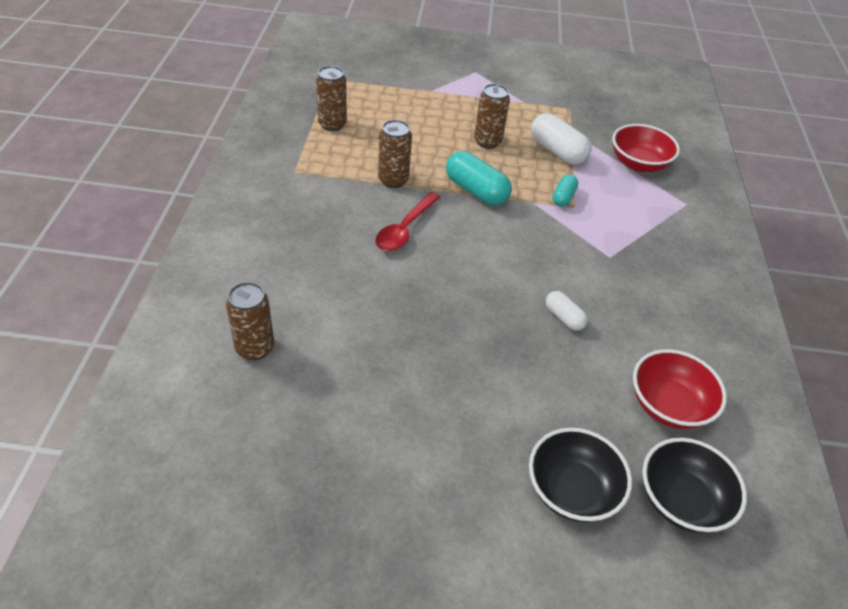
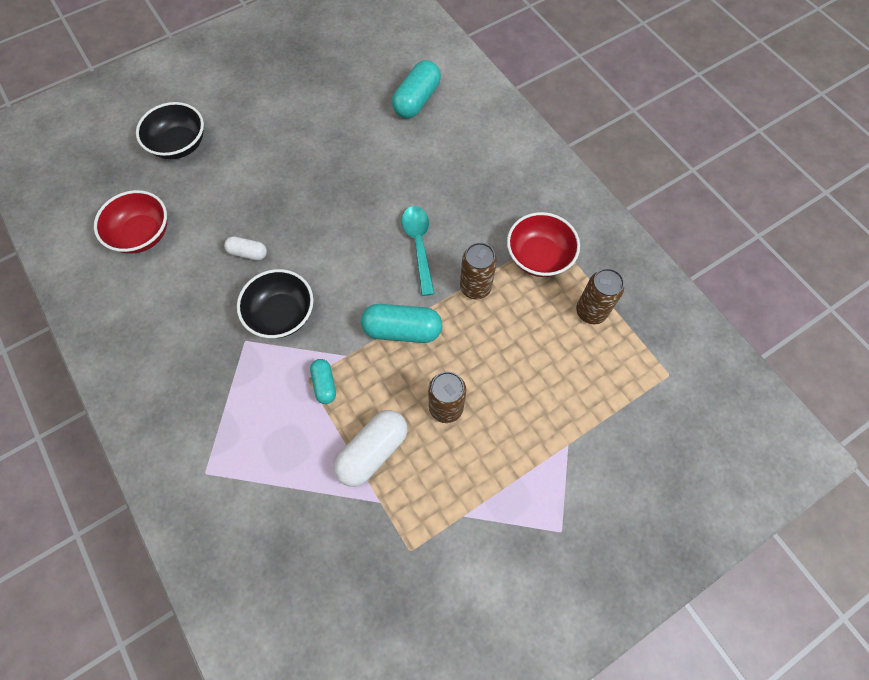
camera: 145 degrees right, 20 degrees up
brown can [226,282,274,360] -> turquoise capsule [392,60,441,118]
red spoon [375,192,440,251] -> turquoise spoon [402,206,434,296]
white capsule [531,113,591,165] -> white capsule turned 60 degrees counterclockwise [334,410,408,487]
red bowl [612,124,680,172] -> red bowl moved to [507,212,580,277]
black bowl [642,438,747,533] -> black bowl moved to [237,269,314,338]

